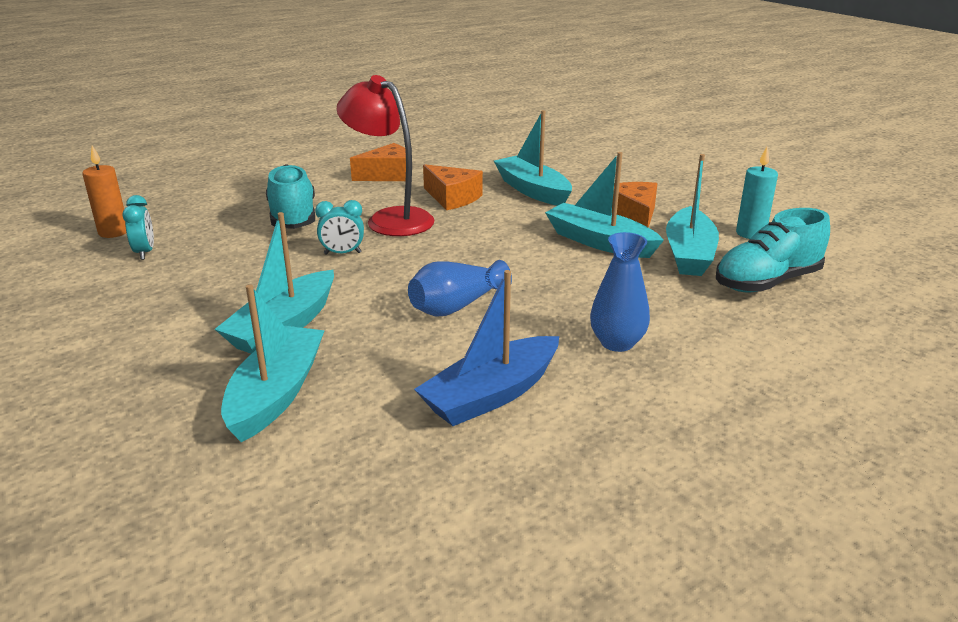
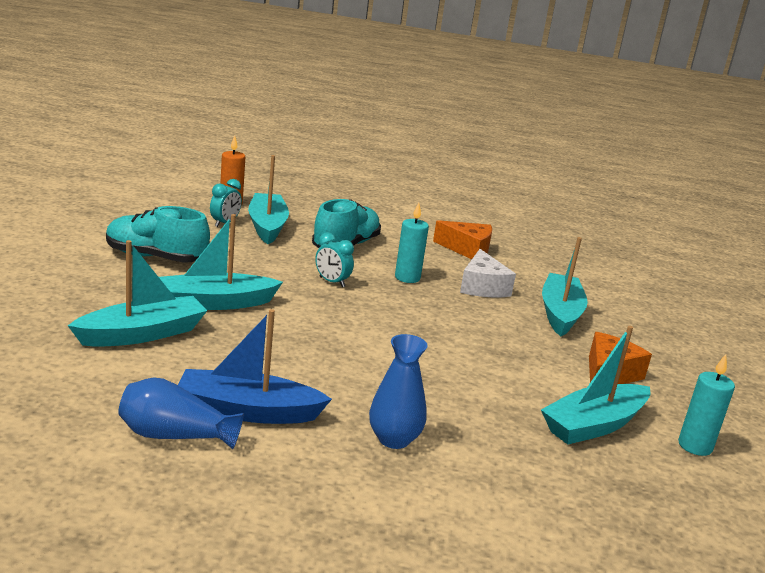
camera: 40 degrees right, 5 degrees down
red lamp [336,75,434,236] -> turquoise candle [395,203,429,283]
blue vase [408,260,512,317] -> blue vase moved to [118,377,244,449]
orange cheese [423,164,483,210] -> white cheese [460,249,516,297]
turquoise boat [545,152,664,258] -> turquoise boat moved to [248,155,289,245]
turquoise shoe [716,208,830,292] -> turquoise shoe moved to [106,206,210,263]

